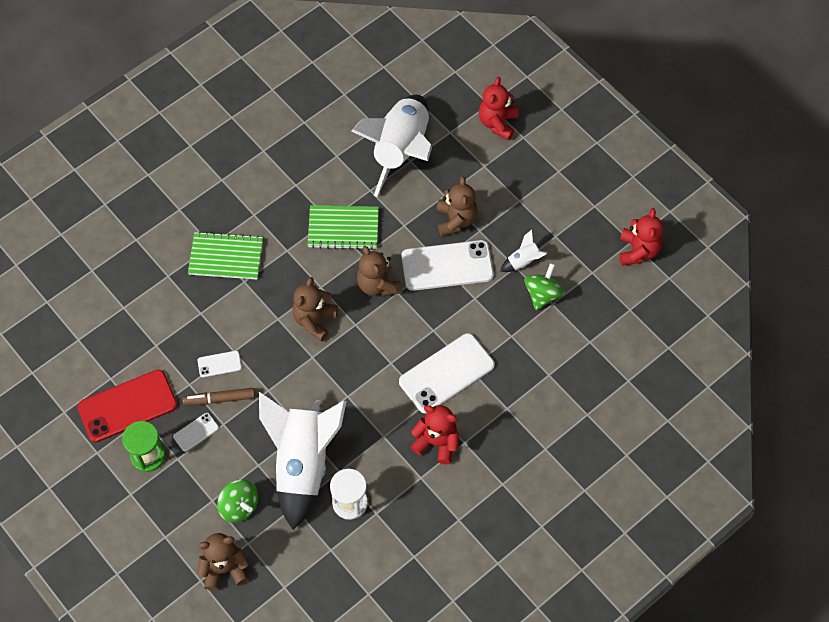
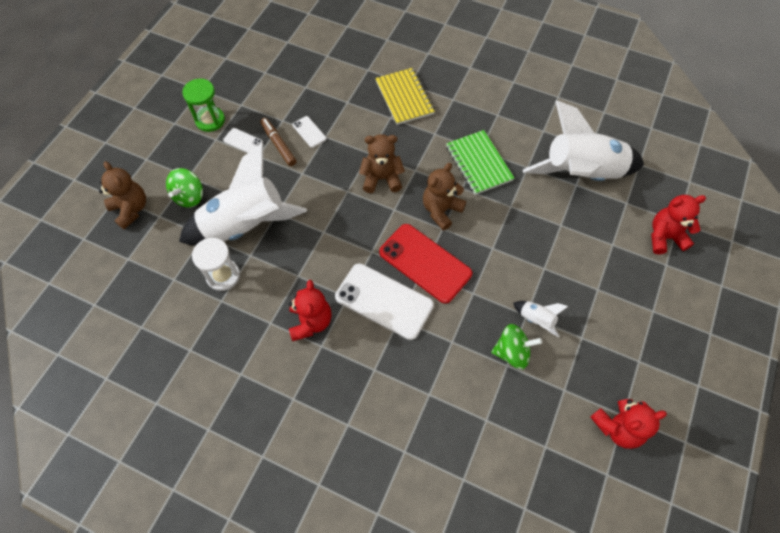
camera: 65 degrees right, 0 degrees up
red phone [77,370,177,442] -> red phone moved to [379,224,472,304]
green notebook [188,231,263,280] -> yellow notebook [375,68,435,125]
white phone [401,240,494,291] -> none
brown teddy bear [436,176,477,237] -> none

